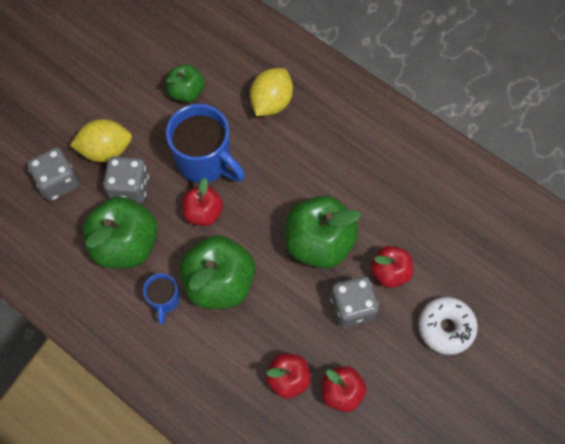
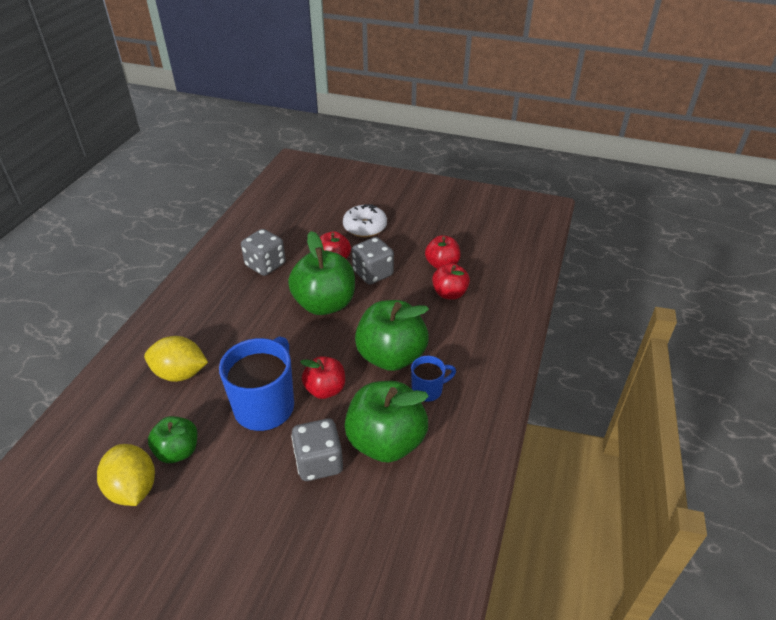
camera: 110 degrees left, 25 degrees down
grey dice [27,147,79,201] -> grey dice moved to [241,229,286,276]
yellow lemon [70,119,132,162] -> yellow lemon moved to [97,444,155,506]

